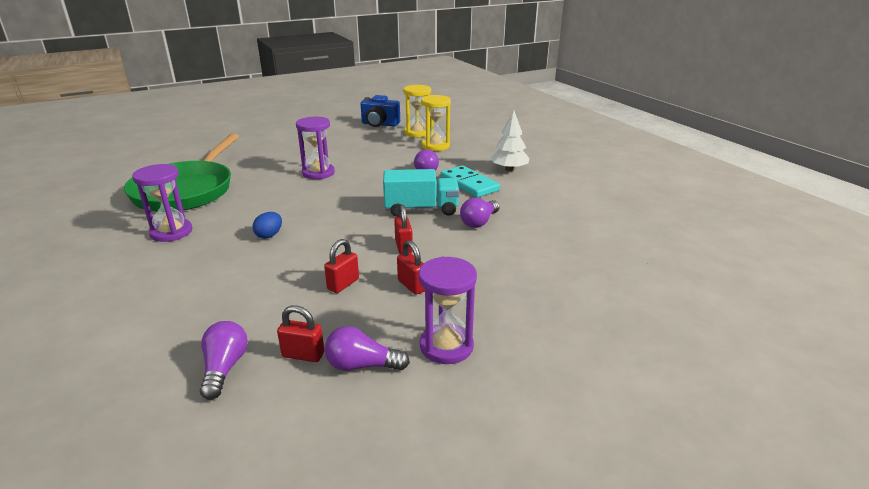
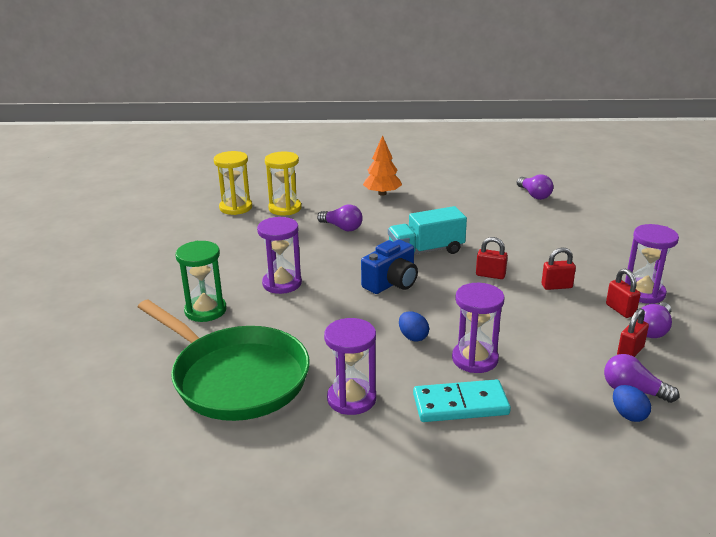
camera: 60 degrees left, 0 degrees up
red padlock [324,239,359,293] -> red padlock moved to [606,269,641,318]
blue camera [361,95,400,127] -> blue camera moved to [361,240,418,294]
turquoise truck [383,169,459,217] -> turquoise truck turned 135 degrees counterclockwise [388,206,467,254]
turquoise domino [440,165,500,198] -> turquoise domino moved to [413,379,511,422]
purple light bulb [460,198,500,228] -> purple light bulb moved to [517,174,553,200]
white tree [490,110,529,171] -> orange tree [363,135,402,196]
none -> green hourglass [175,241,227,322]
none -> purple hourglass [452,283,505,373]
none -> blue egg [613,385,651,422]

